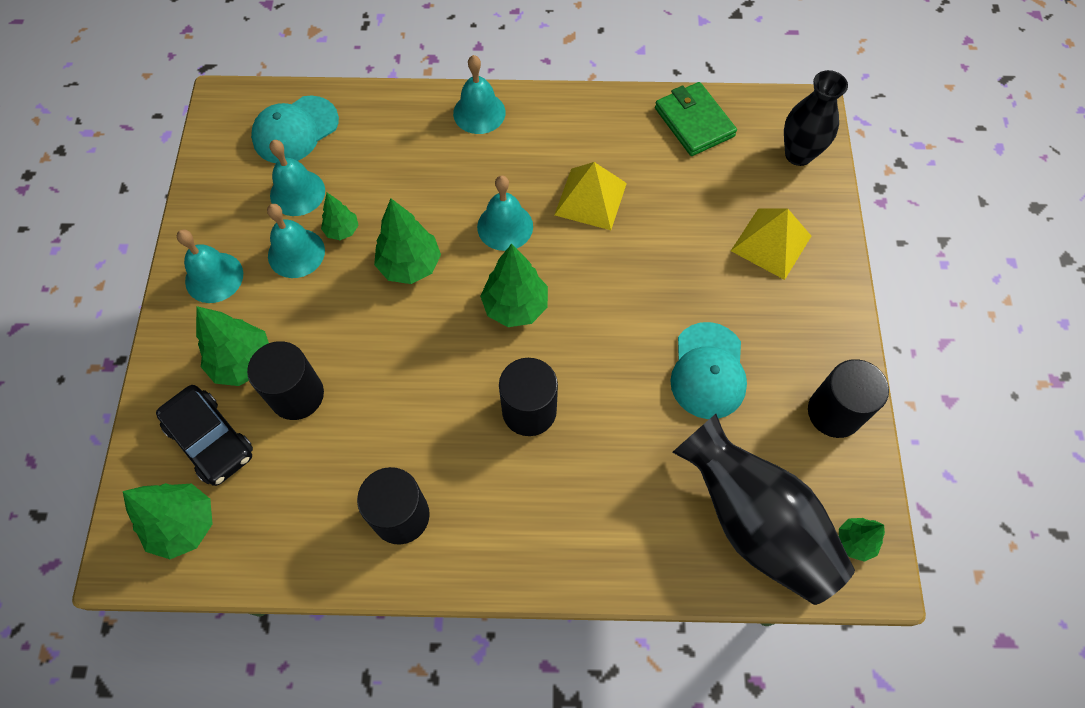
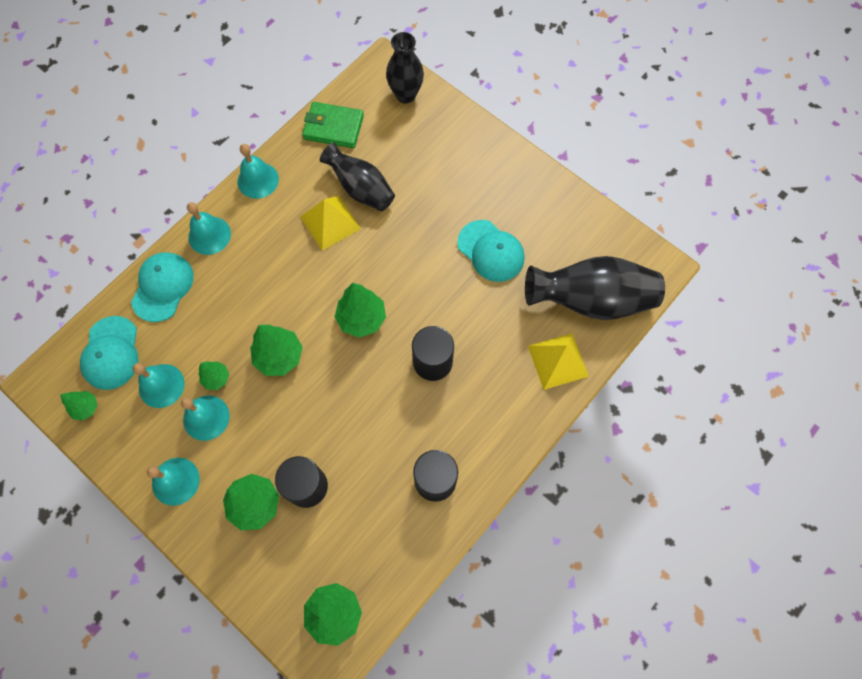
camera: 50 degrees left, 5 degrees up
black car [156,385,253,486] -> none
turquoise bell [477,175,533,251] -> turquoise bell moved to [237,144,279,199]
yellow pyramid [731,208,811,280] -> yellow pyramid moved to [528,333,589,390]
black cylinder [808,359,889,438] -> none
green tree [839,518,885,562] -> green tree moved to [60,391,97,421]
none -> turquoise cap [131,252,194,322]
none -> black vase [320,142,395,211]

